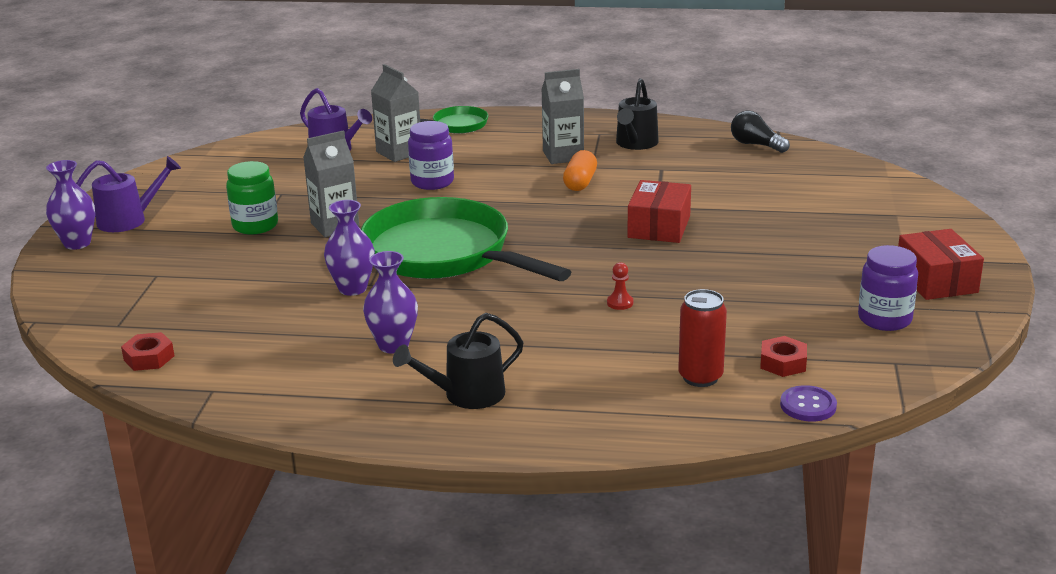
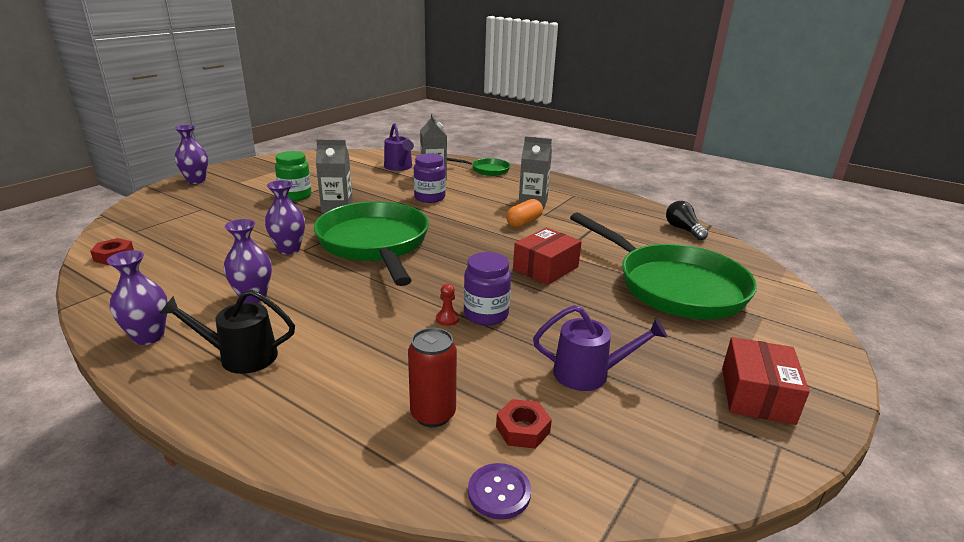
camera: 25 degrees right, 0 degrees up
purple watering can [76,156,181,232] -> purple watering can moved to [533,305,667,391]
black watering can [616,78,659,150] -> none
purple jar [858,245,918,331] -> purple jar moved to [464,252,511,326]
none -> purple vase [107,250,168,345]
none -> green pan [570,212,757,319]

